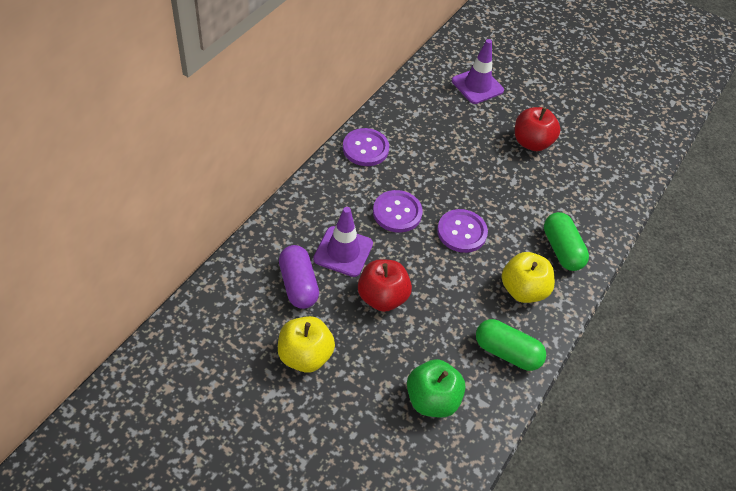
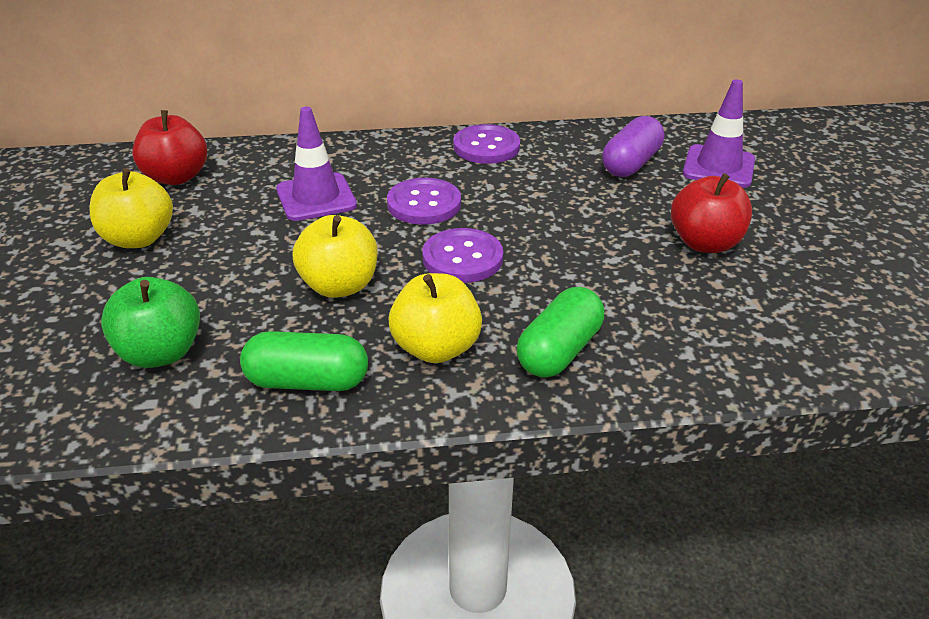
camera: 55 degrees right, 15 degrees down
purple capsule [279,245,319,309] -> purple capsule moved to [602,116,664,177]
red apple [358,259,412,312] -> red apple moved to [132,110,207,185]
green capsule [476,319,546,371] -> green capsule turned 75 degrees counterclockwise [240,331,368,391]
none -> yellow apple [293,215,377,298]

